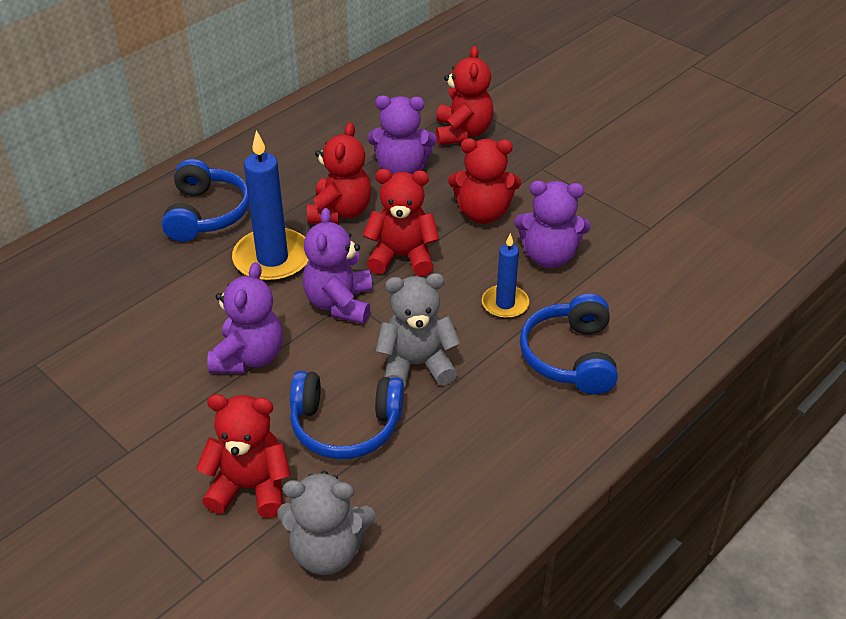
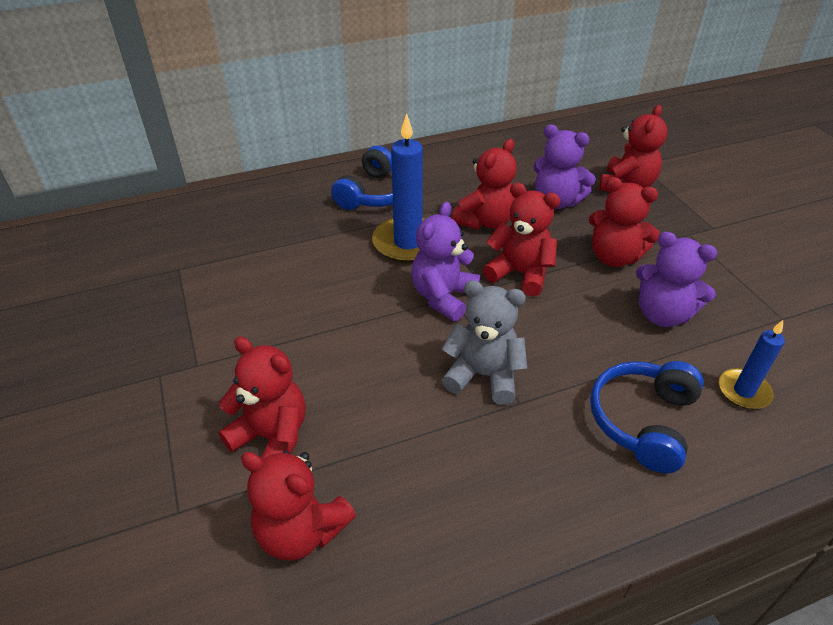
camera: 25 degrees right, 0 degrees up
purple teddy bear [208,262,283,373] -> none
grey teddy bear [277,471,375,575] -> red teddy bear [241,451,356,561]
blue headphones [290,371,404,459] -> none
blue candle [482,233,529,319] -> blue candle moved to [719,320,785,409]

